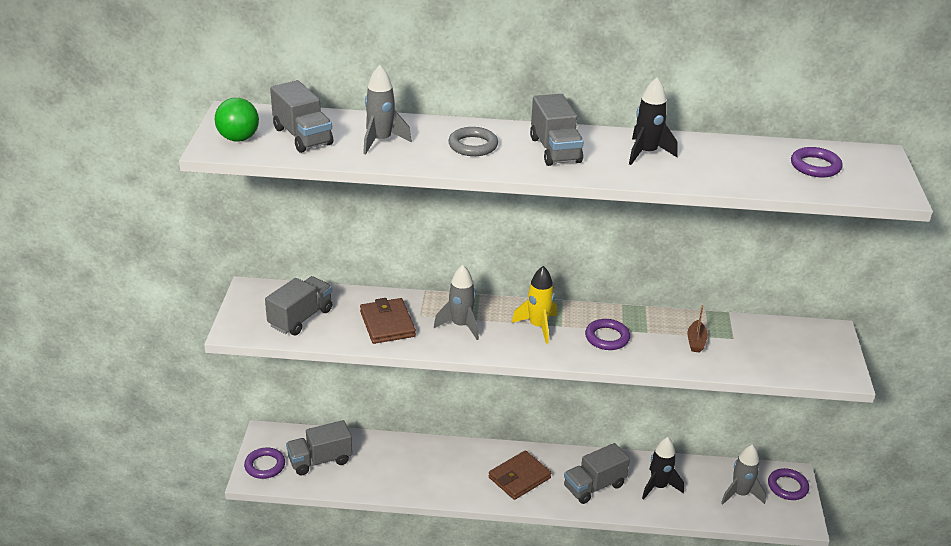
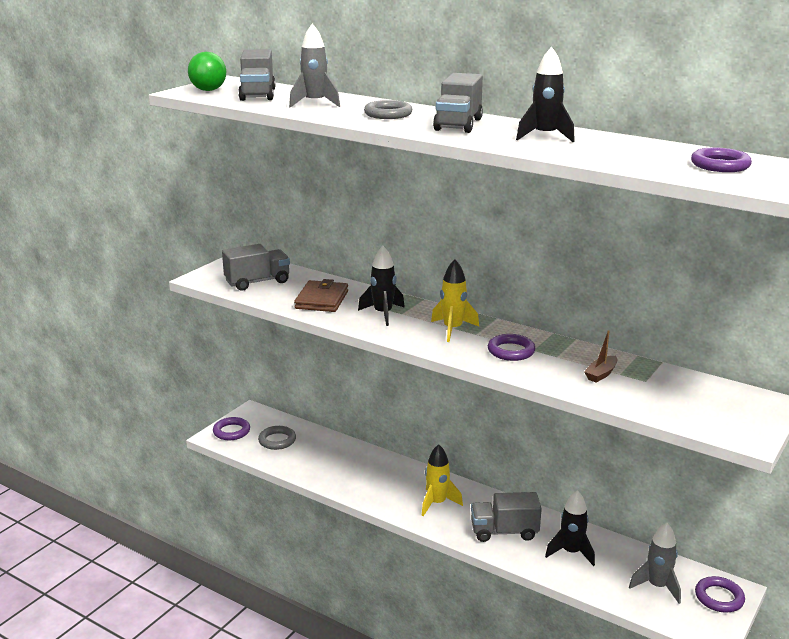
camera: 30 degrees right, 10 degrees down
grey truck [286,420,352,475] -> grey ring [258,426,296,450]
grey rocket [434,265,479,340] -> black rocket [358,246,405,326]
brown wallet [489,450,551,500] -> yellow rocket [421,444,463,516]

